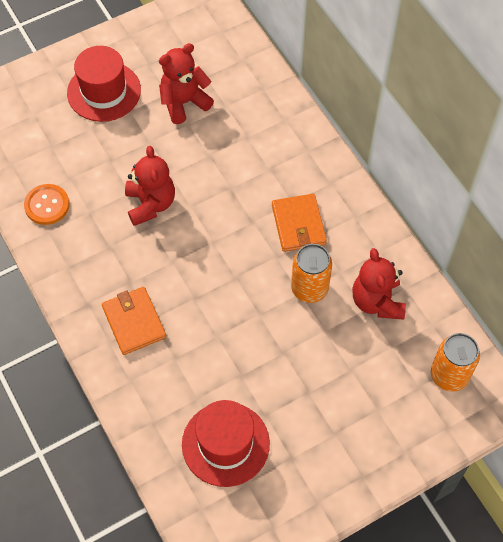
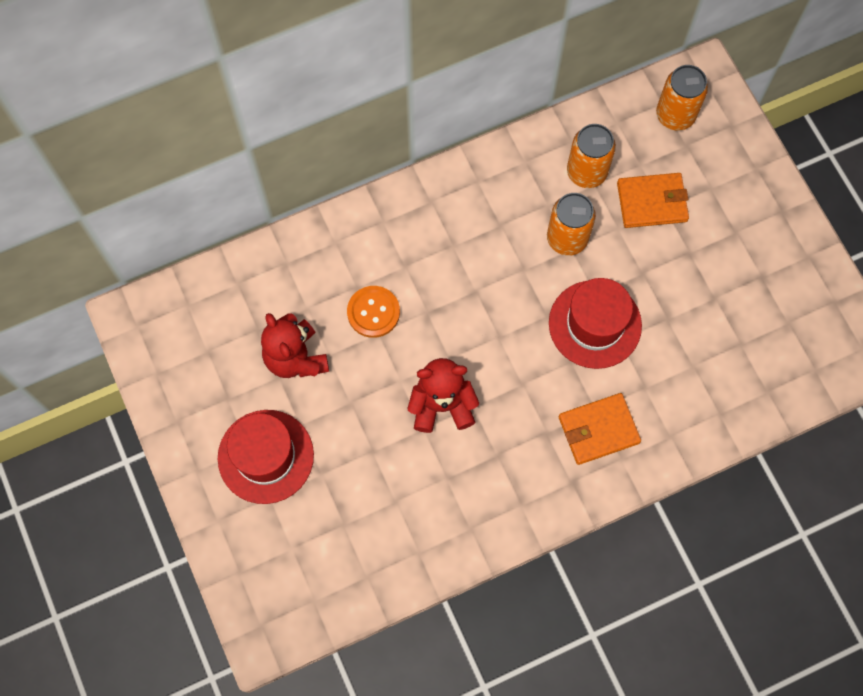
camera: 85 degrees left, 10 degrees up
orange button [24,184,70,225] -> orange button moved to [347,286,400,338]
red hat [182,400,270,487] -> red hat moved to [549,278,642,369]
orange wallet [272,194,327,252] -> orange wallet moved to [617,173,689,228]
red teddy bear [352,248,406,320] -> orange can [567,124,616,188]

